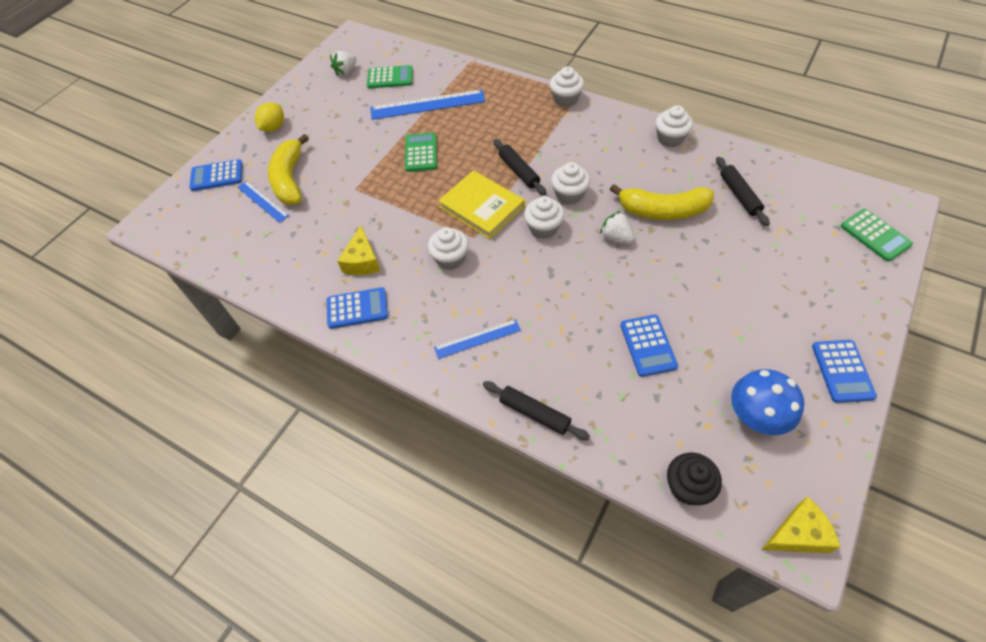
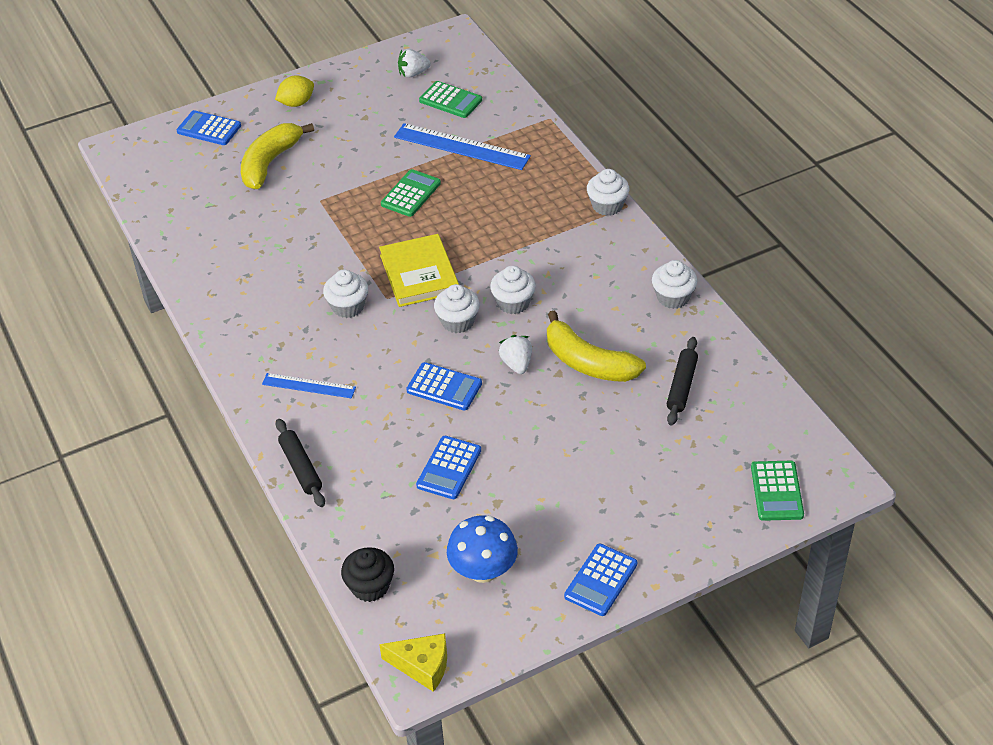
camera: 30 degrees right, 10 degrees down
blue ruler [237,181,289,223] -> none
blue calculator [327,287,388,329] -> blue calculator moved to [406,362,482,411]
yellow cheese [337,226,380,275] -> none
black rolling pin [493,139,546,195] -> none

